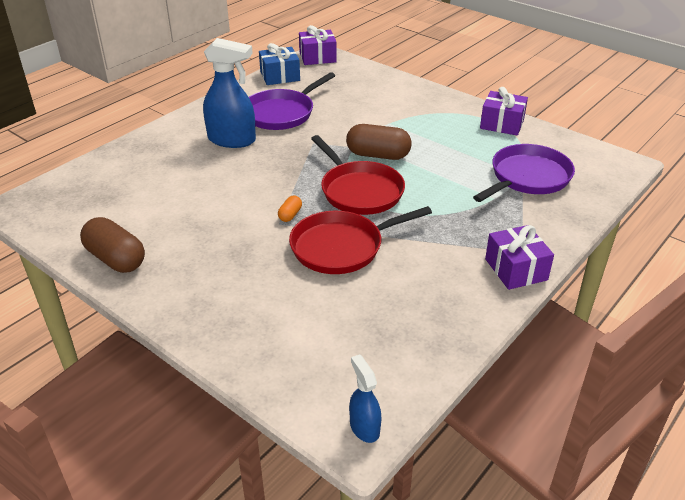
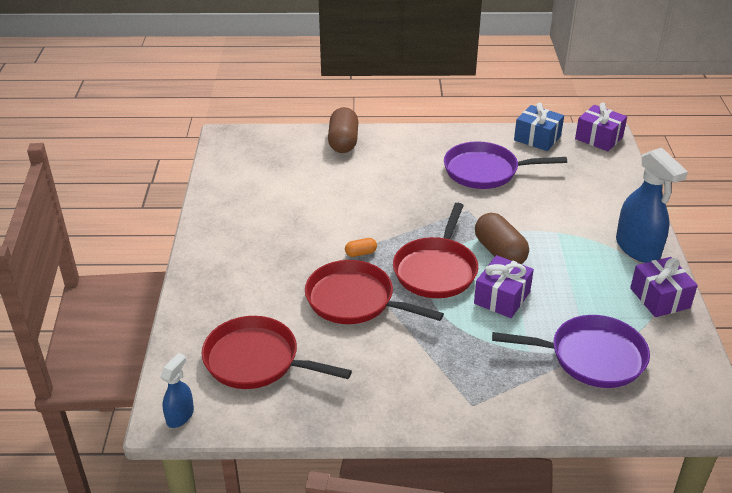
camera: 50 degrees right, 0 degrees up
brown capsule [80,217,145,273] -> brown capsule moved to [328,107,358,153]
blue spray bottle [203,38,256,148] -> blue spray bottle moved to [616,148,688,263]
purple gift [485,225,554,290] -> purple gift moved to [474,255,534,318]
none -> red pan [202,316,352,389]

